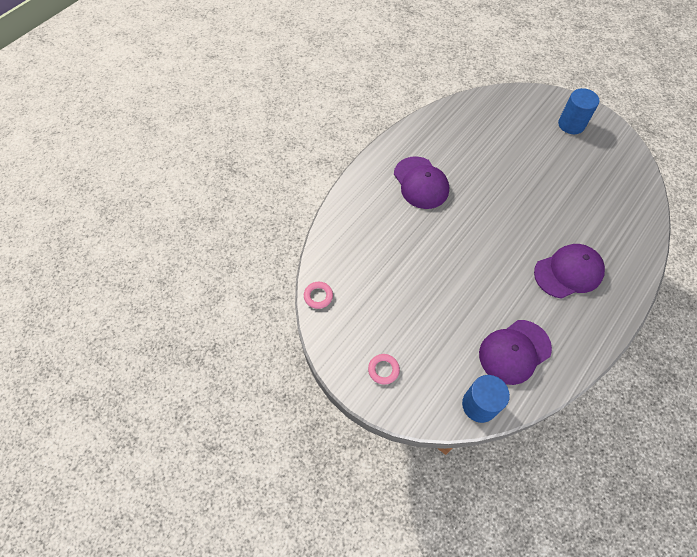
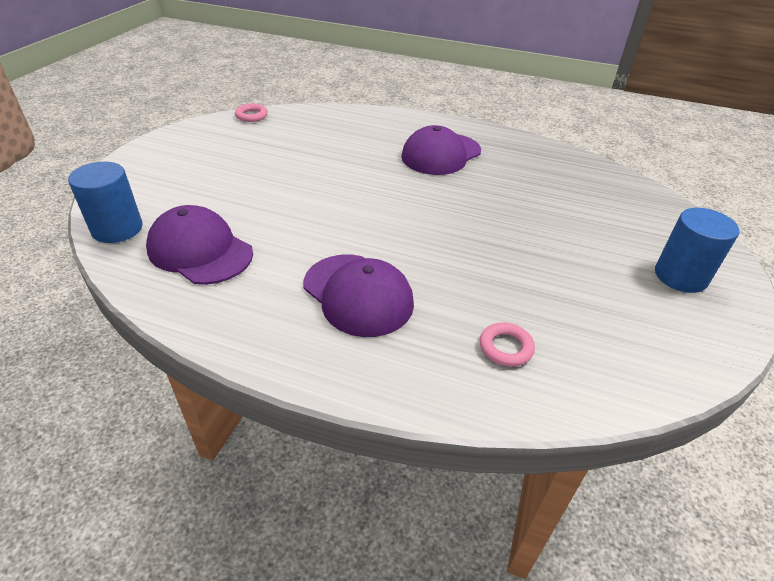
camera: 70 degrees right, 20 degrees down
pink ring [368,354,400,385] -> pink ring moved to [480,322,535,367]

